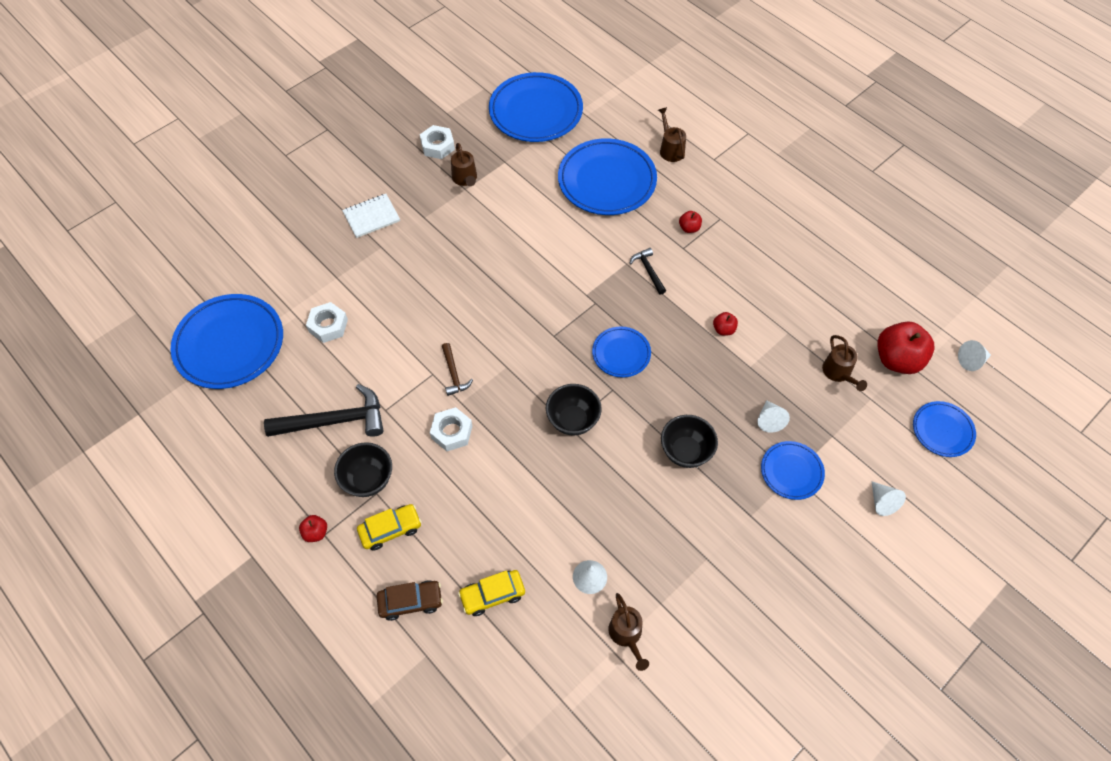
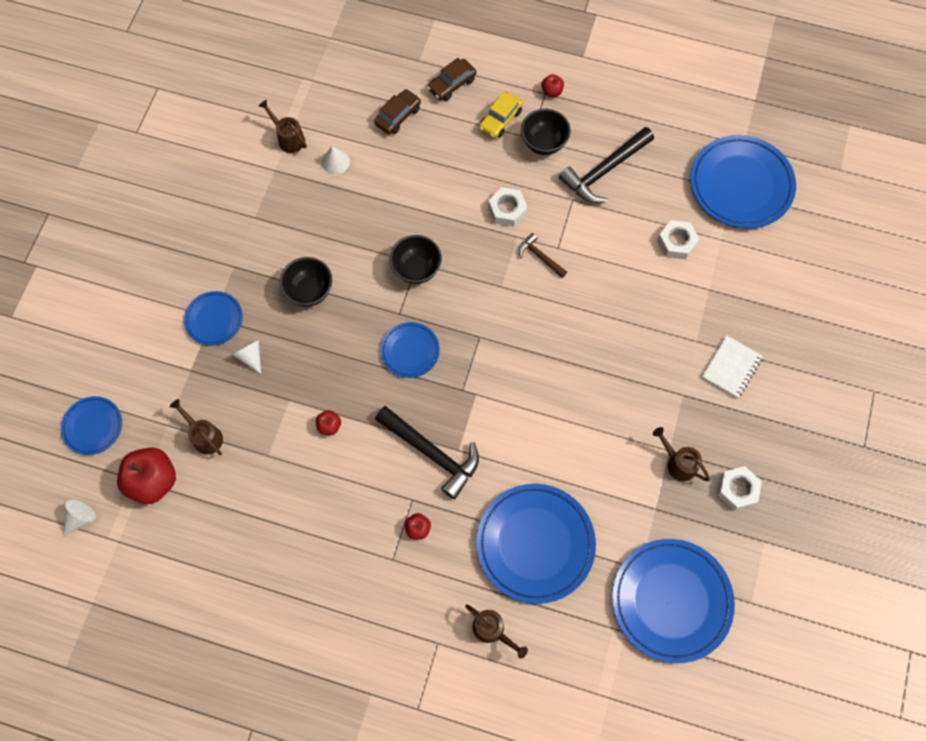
camera: 150 degrees right, 10 degrees up
yellow car [458,570,525,616] -> brown car [374,89,421,134]
black hammer [629,248,666,295] -> black hammer [375,406,479,499], size x1.95
white cone [871,481,906,516] -> none

